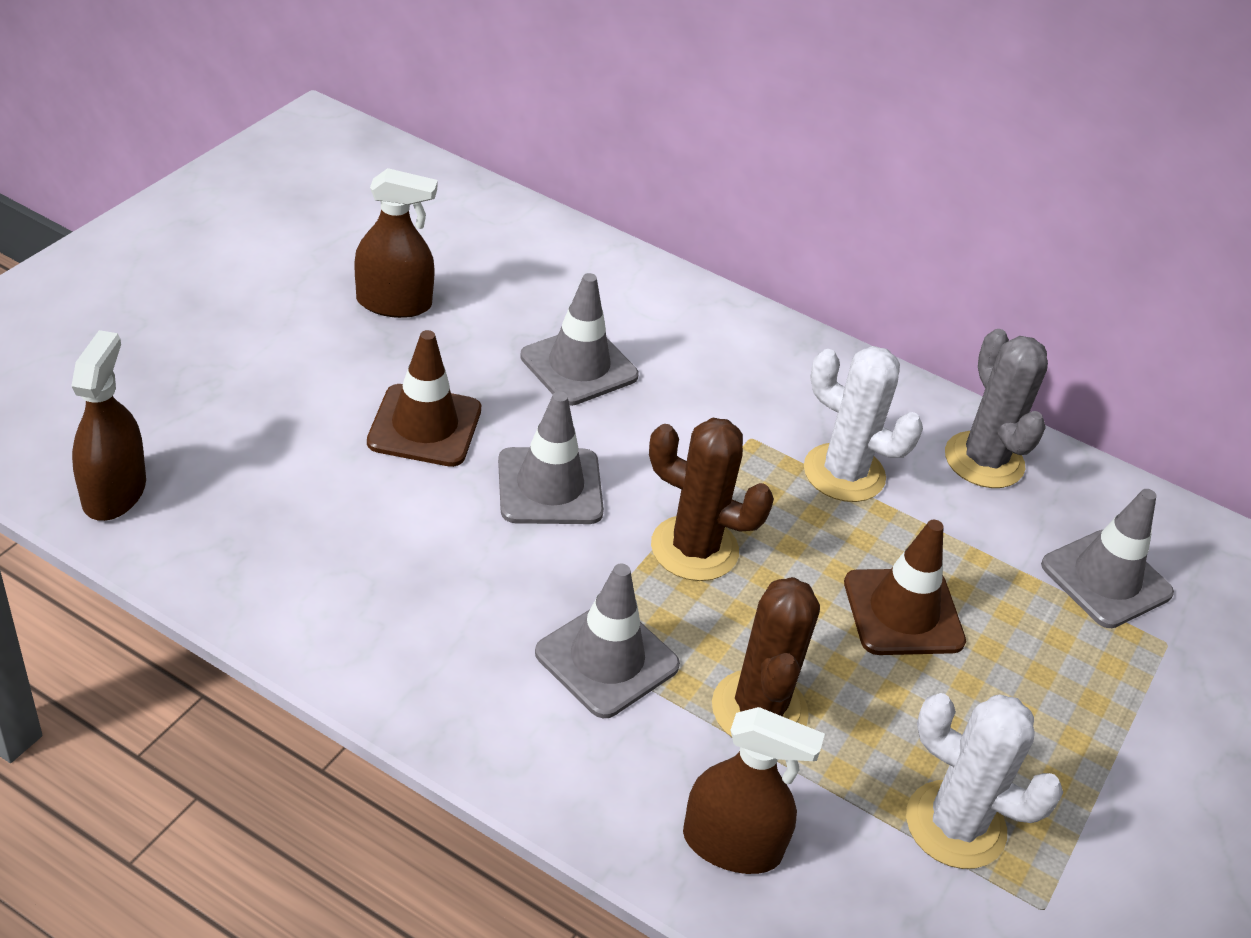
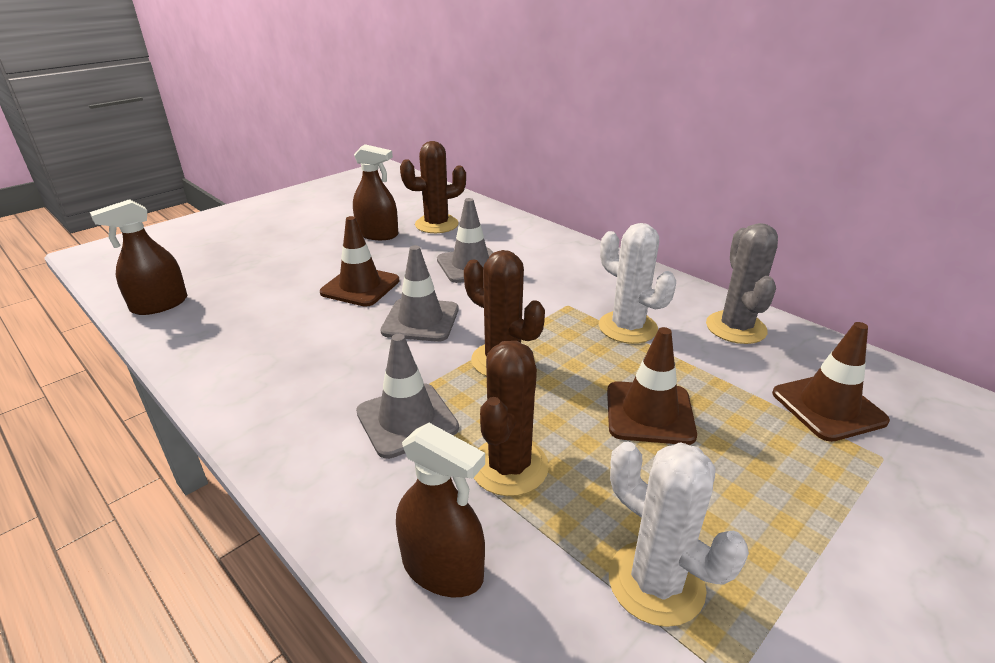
camera: 20 degrees right, 10 degrees down
brown spray bottle [71,330,146,521] -> brown spray bottle turned 150 degrees counterclockwise [90,199,187,315]
grey traffic cone [1041,489,1174,628] -> brown traffic cone [772,322,890,442]
none -> brown cactus [400,141,466,233]

